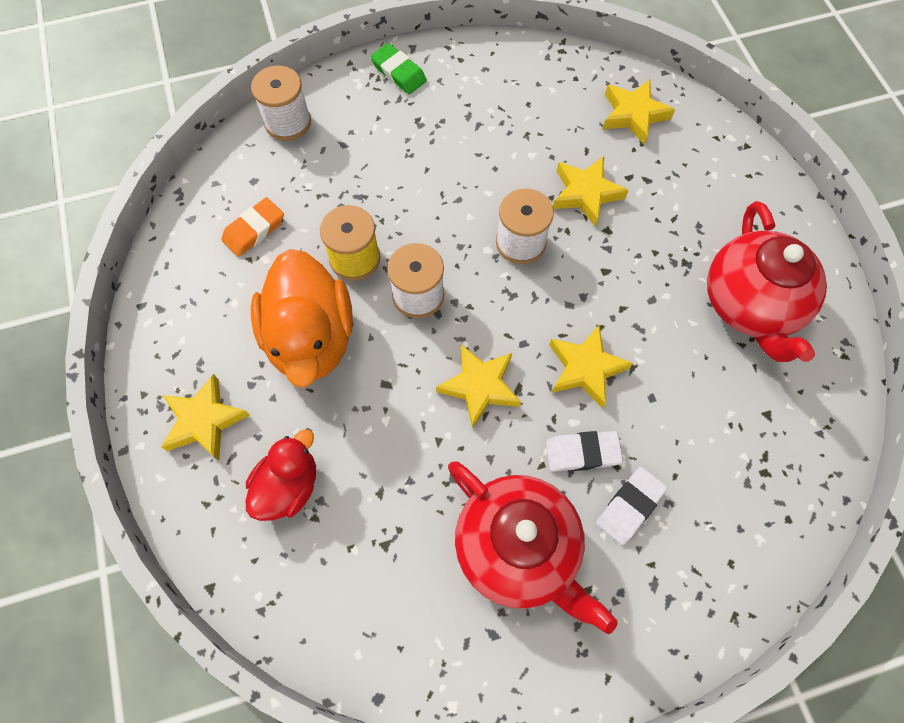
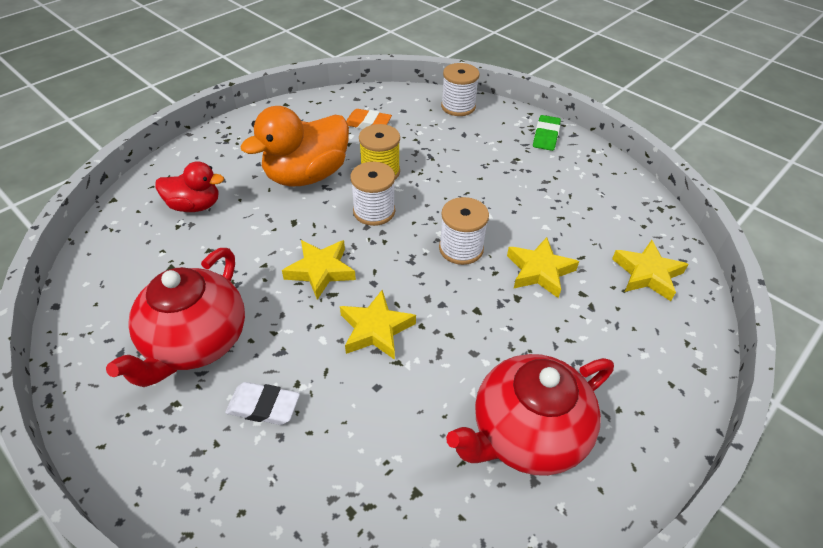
camera: 60 degrees right, 20 degrees down
yellow star [161,374,250,461] -> none
white eraser [546,431,623,472] -> none

